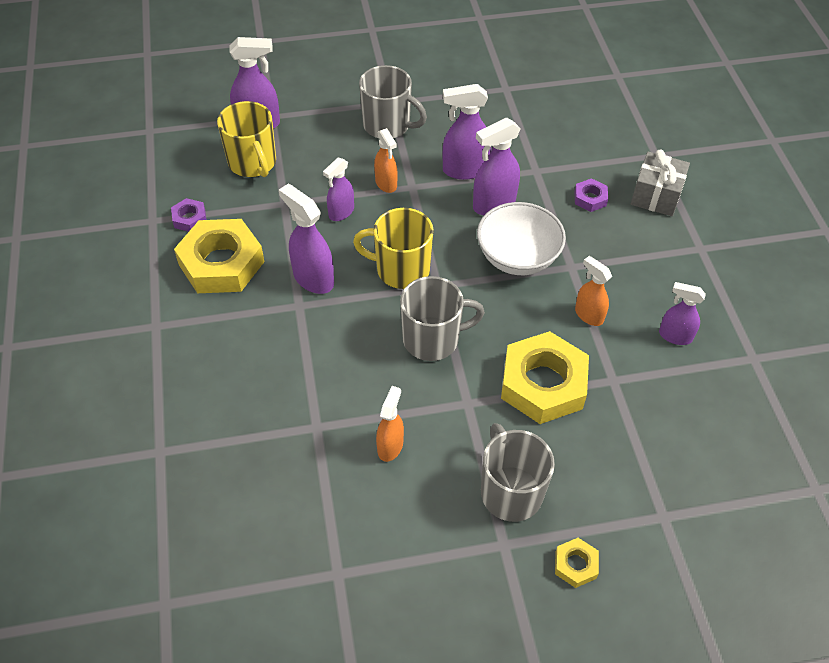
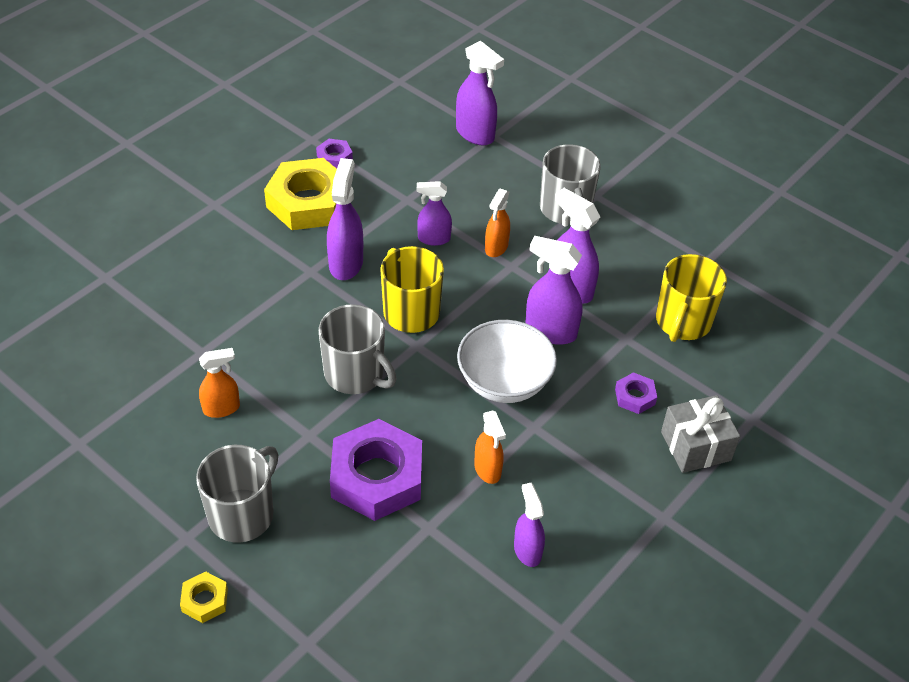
camera: 50 degrees right, 5 degrees down
yellow mug [217,101,276,177] -> yellow mug moved to [656,254,727,342]
yellow nut [501,331,589,424] -> purple nut [330,419,422,521]
orange spray bottle [575,256,612,326] -> orange spray bottle turned 150 degrees clockwise [474,410,506,484]

